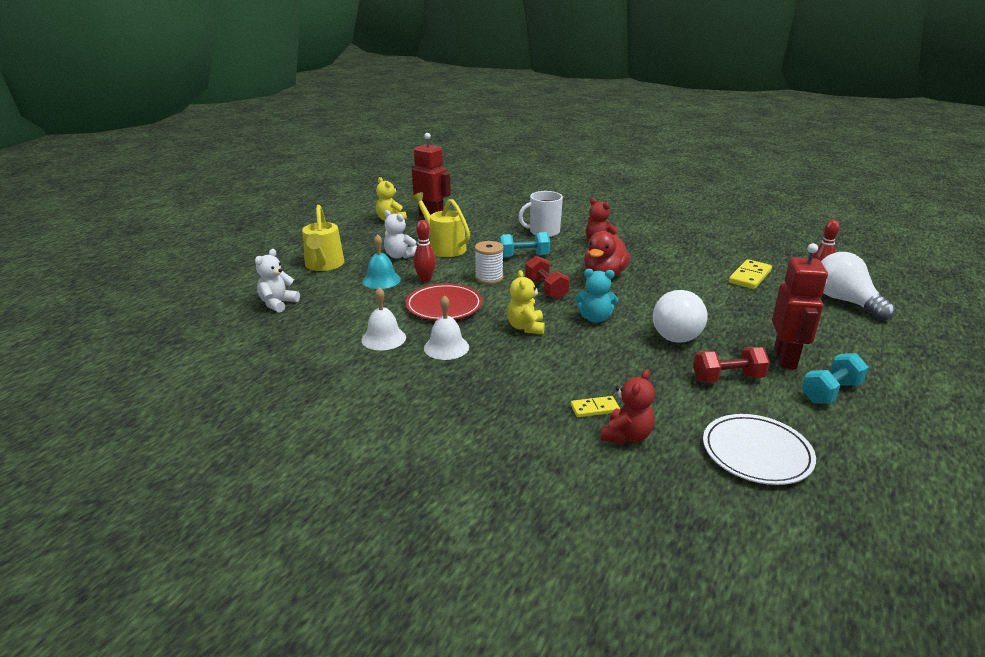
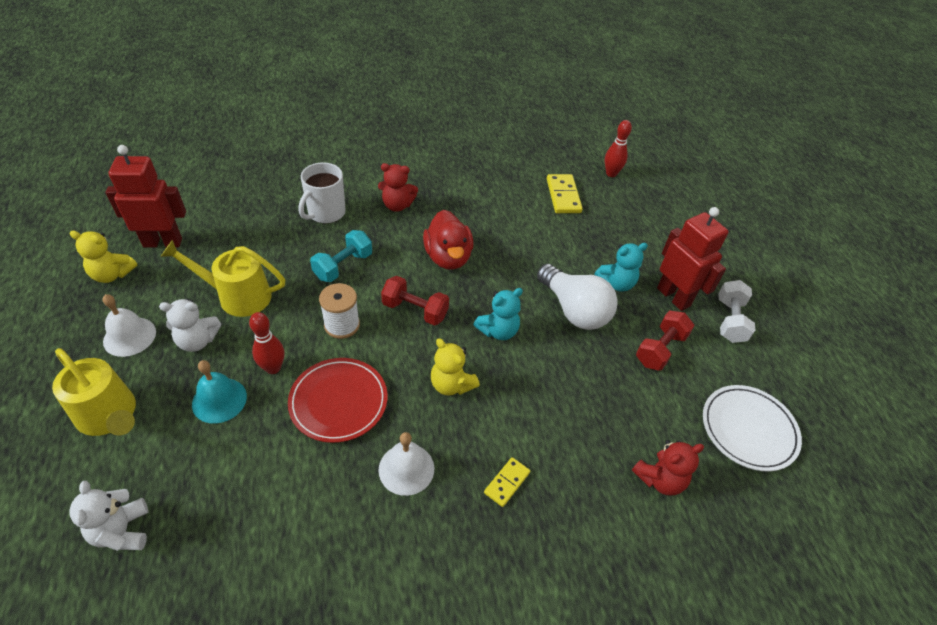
camera: 45 degrees left, 20 degrees up
white bell [361,287,406,350] -> white bell moved to [103,294,156,357]
yellow domino [571,396,620,417] -> yellow domino moved to [484,457,530,507]
red teddy bear [601,369,655,444] -> red teddy bear turned 75 degrees clockwise [632,440,704,495]
turquoise dumbbell [801,353,869,404] -> white dumbbell [718,280,755,343]
white light bulb [821,252,895,321] -> none
none -> turquoise teddy bear [595,243,648,292]

